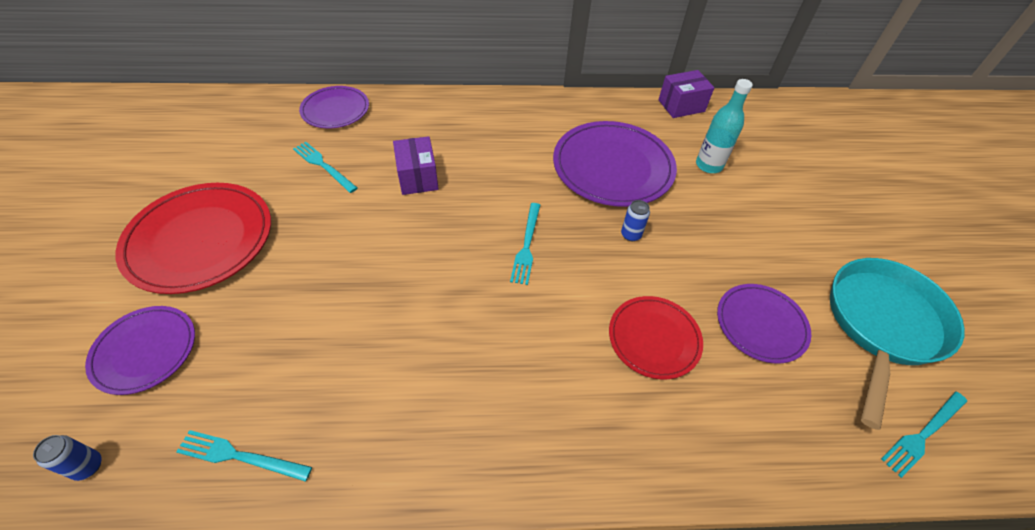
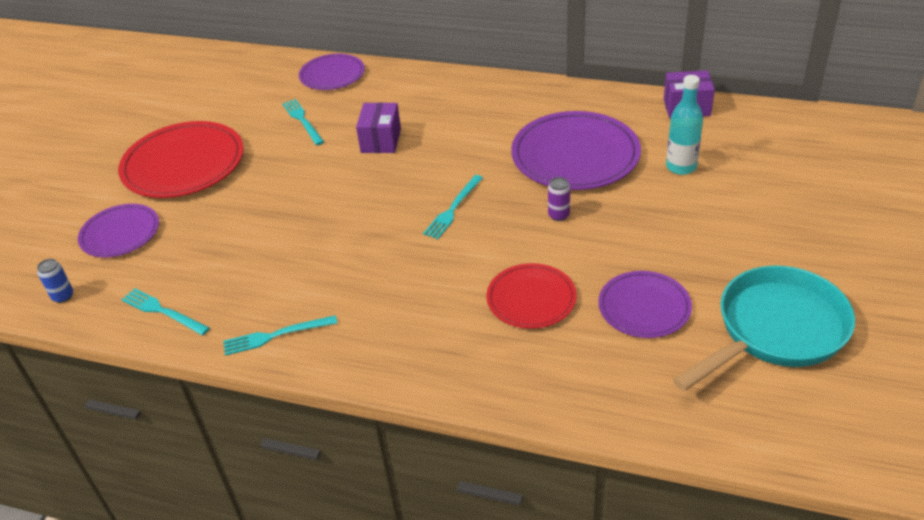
camera: 25 degrees right, 10 degrees down
blue can [621,200,650,241] -> purple can [548,177,570,221]
turquoise fork [881,392,967,478] -> turquoise fork moved to [223,315,337,356]

